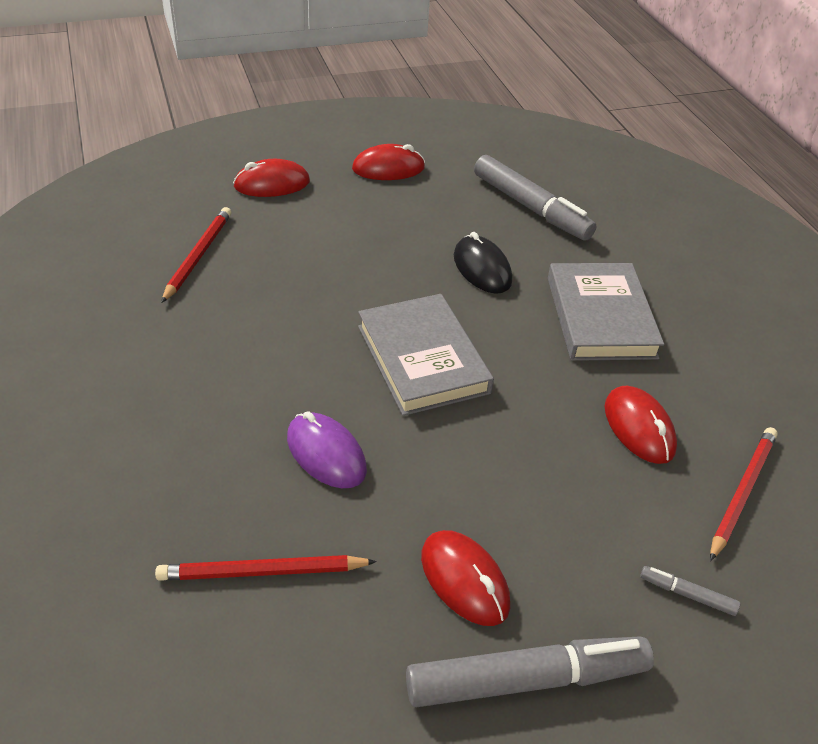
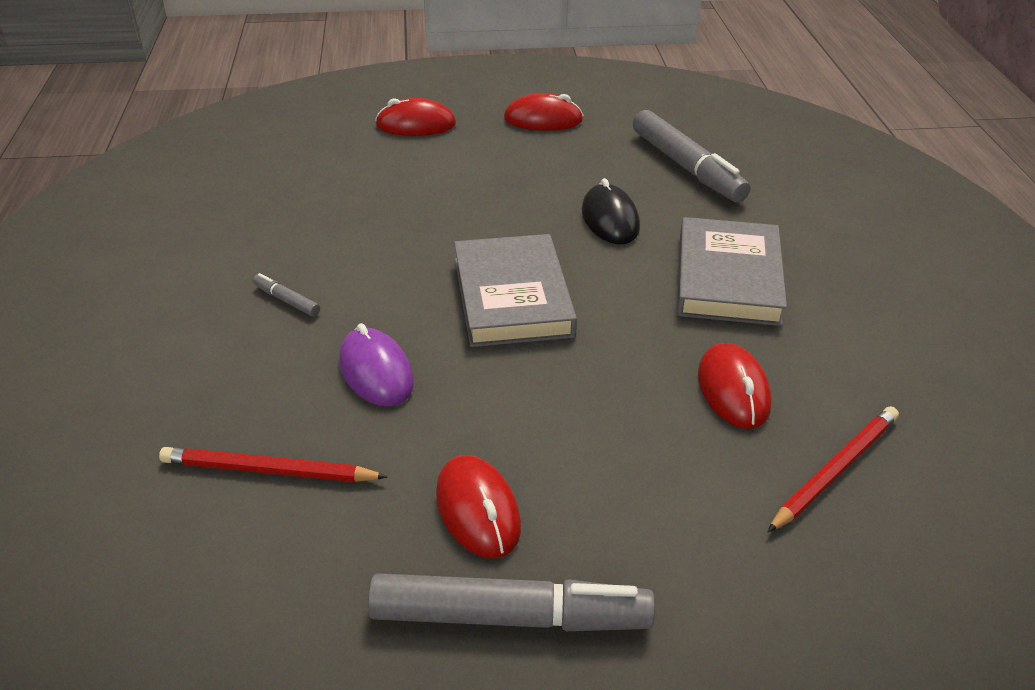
camera: 15 degrees right, 5 degrees down
red pencil [161,207,231,303] -> none
grey marker [640,566,740,616] -> grey marker moved to [253,273,320,316]

